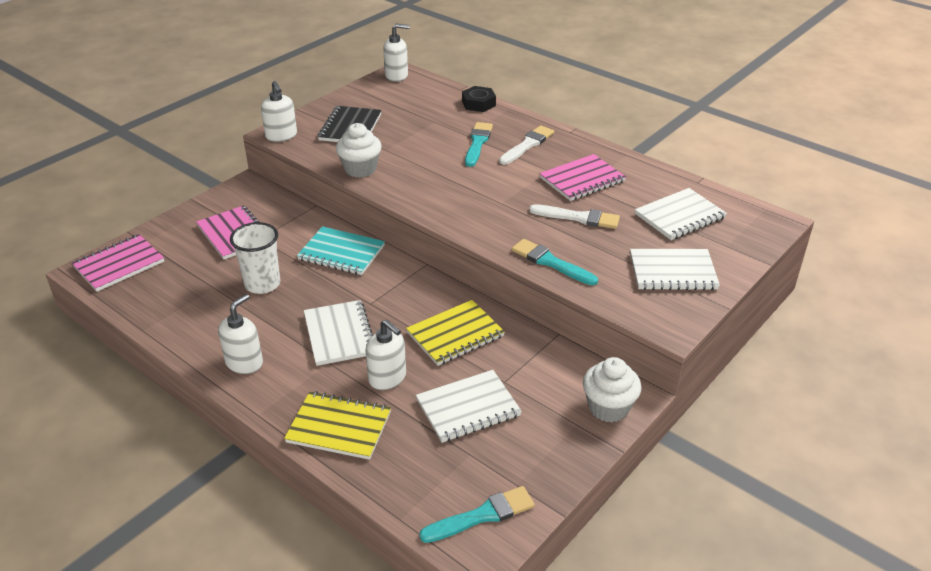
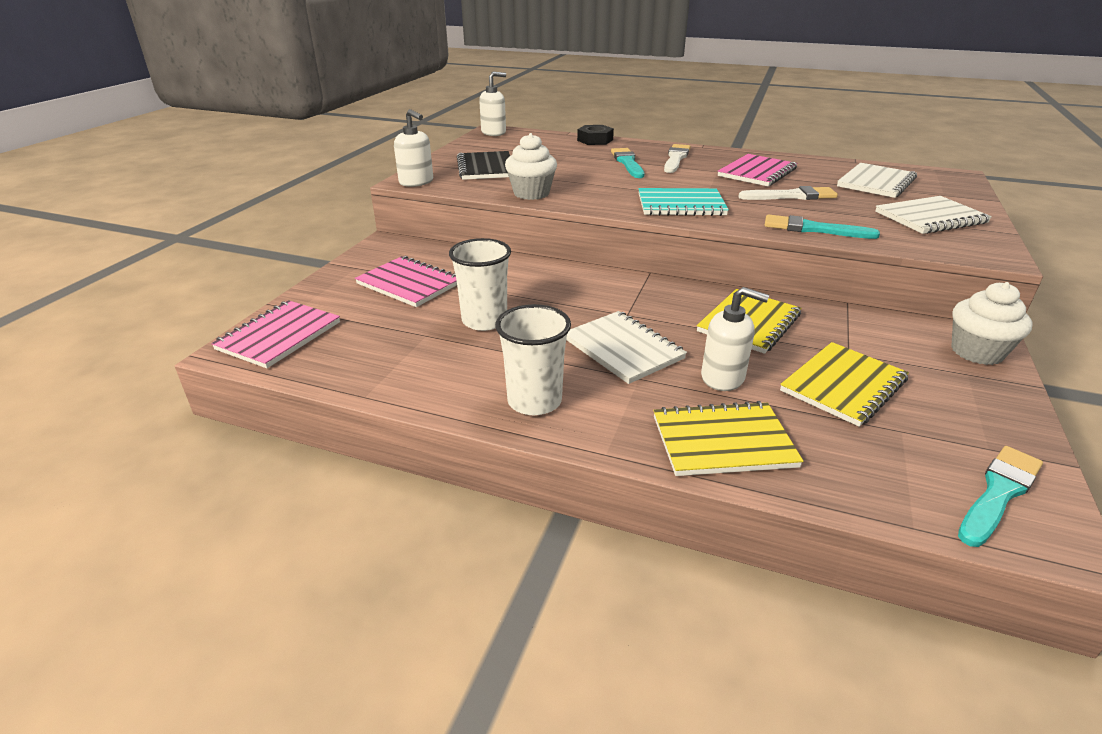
camera: 20 degrees left, 5 degrees down
white soap dispenser [218,294,263,374] -> white cup [495,304,571,415]
turquoise notebook [297,226,385,275] -> turquoise notebook moved to [638,188,729,216]
white notebook [416,370,522,443] -> yellow notebook [780,342,909,427]

